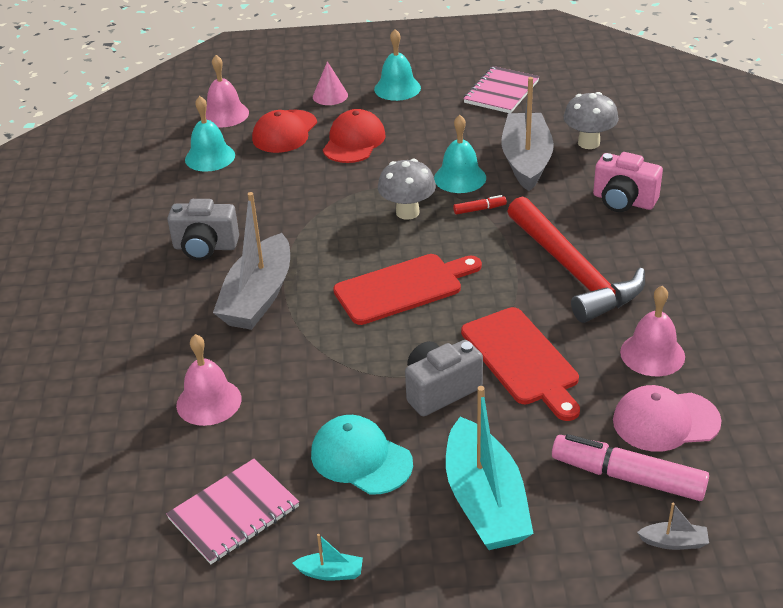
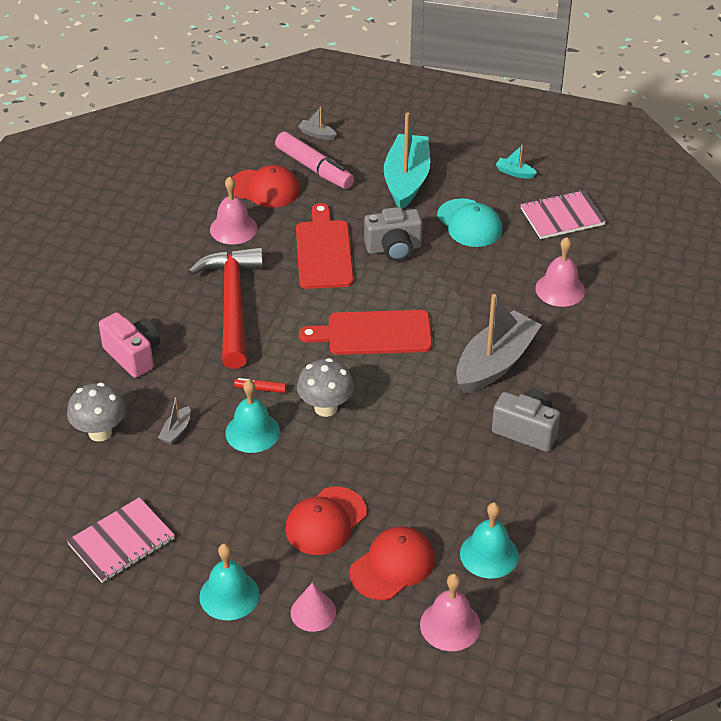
camera: 160 degrees left, 5 degrees up
grey boat [501,77,554,191] -> grey boat [158,397,191,445], size x0.40
pink cap [613,385,722,452] -> red cap [232,165,300,208]

